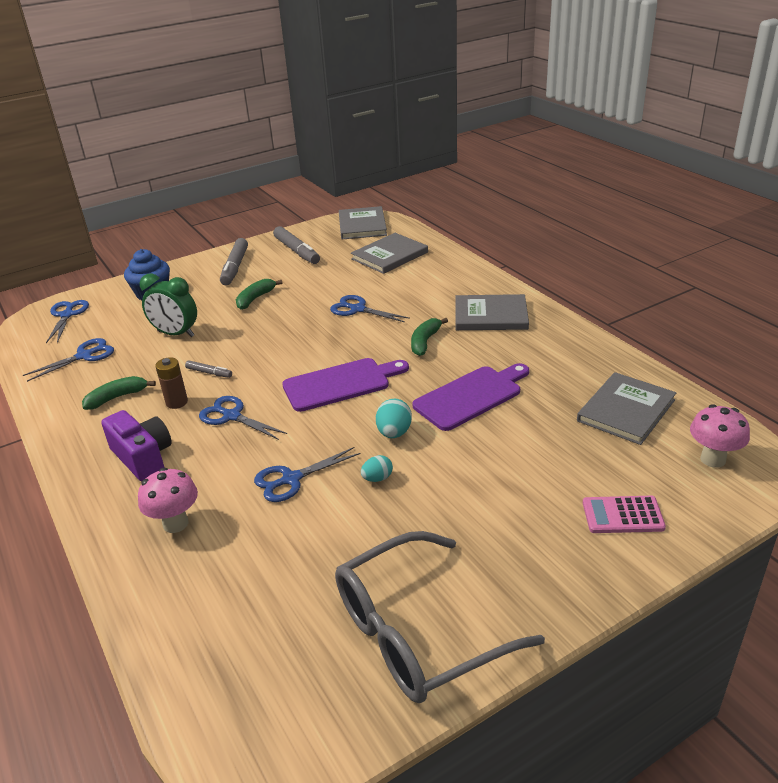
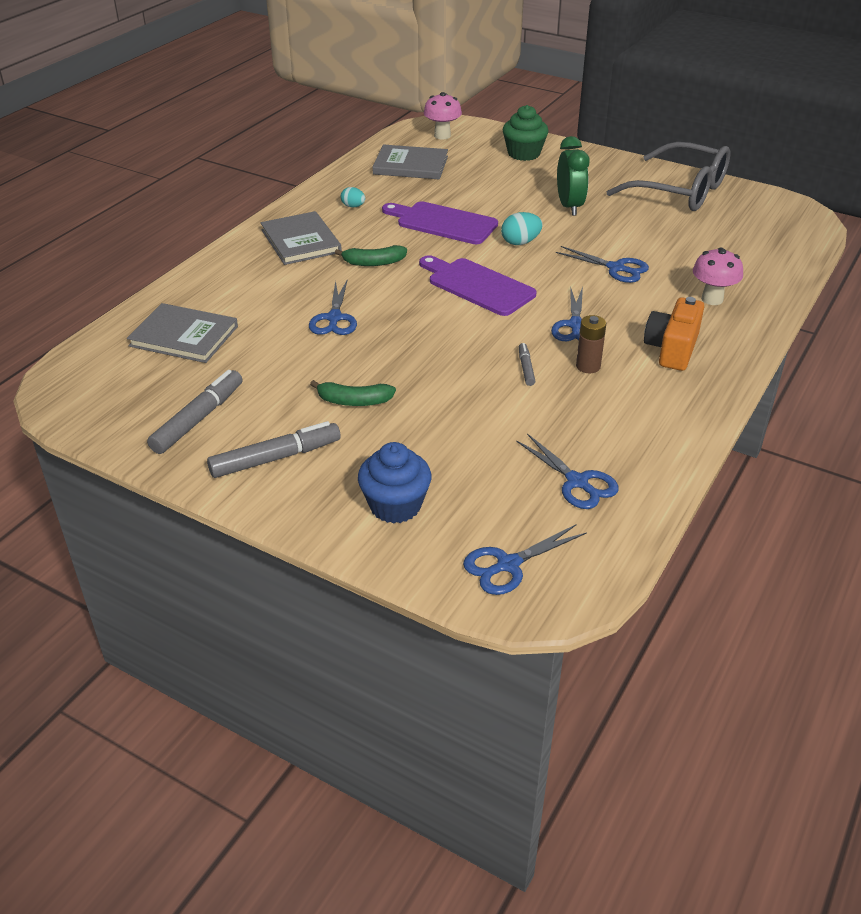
camera: 120 degrees left, 5 degrees up
blue scissors [23,338,114,382] -> blue scissors turned 150 degrees counterclockwise [516,433,619,509]
green banana [82,376,156,410] -> none
purple camera [101,410,172,481] -> orange camera [644,297,704,371]
green clock [139,274,197,337] -> green clock moved to [557,136,590,216]
grey book [339,206,387,239] -> none
turquoise egg [361,455,393,482] -> turquoise egg moved to [341,187,365,207]
pink calculator [583,496,666,533] -> green cupcake [503,105,548,161]

